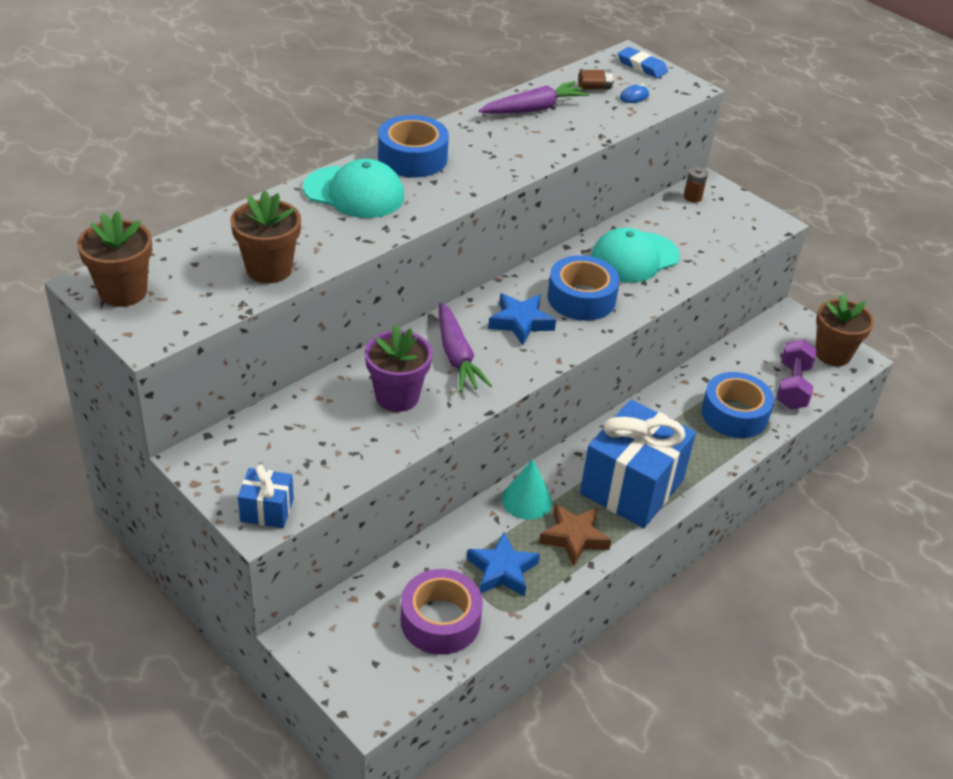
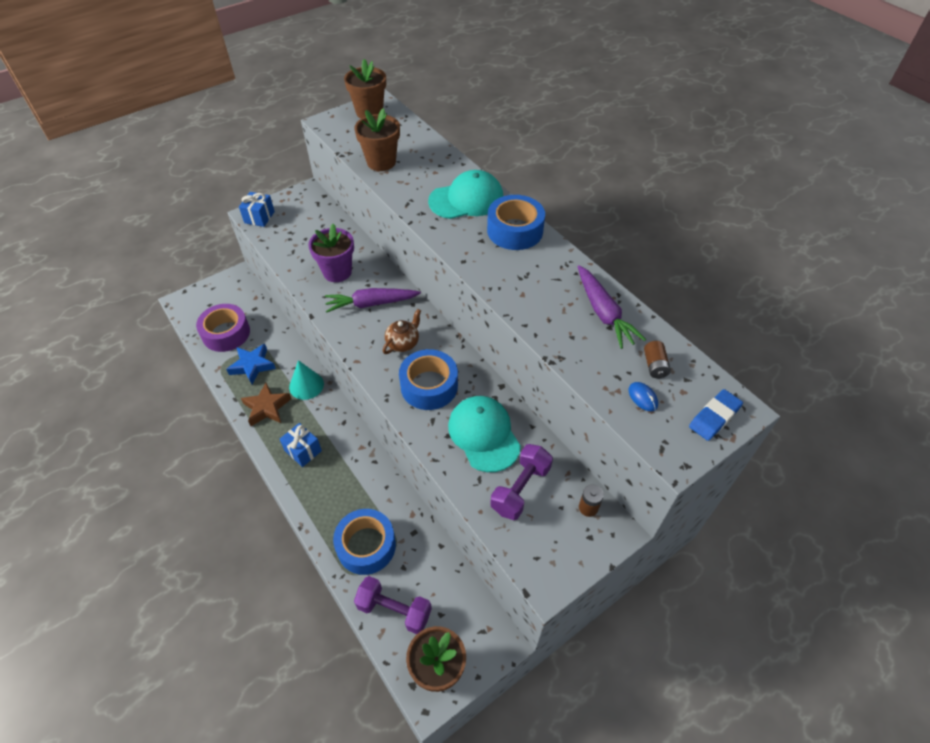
camera: 100 degrees right, 10 degrees up
turquoise cap [303,159,404,218] -> turquoise cap turned 135 degrees counterclockwise [428,170,503,219]
blue star [488,293,556,345] -> brown teapot [383,309,421,354]
blue gift [580,399,696,528] -> blue gift [280,423,322,467], size x0.46
none -> purple dumbbell [490,444,553,520]

